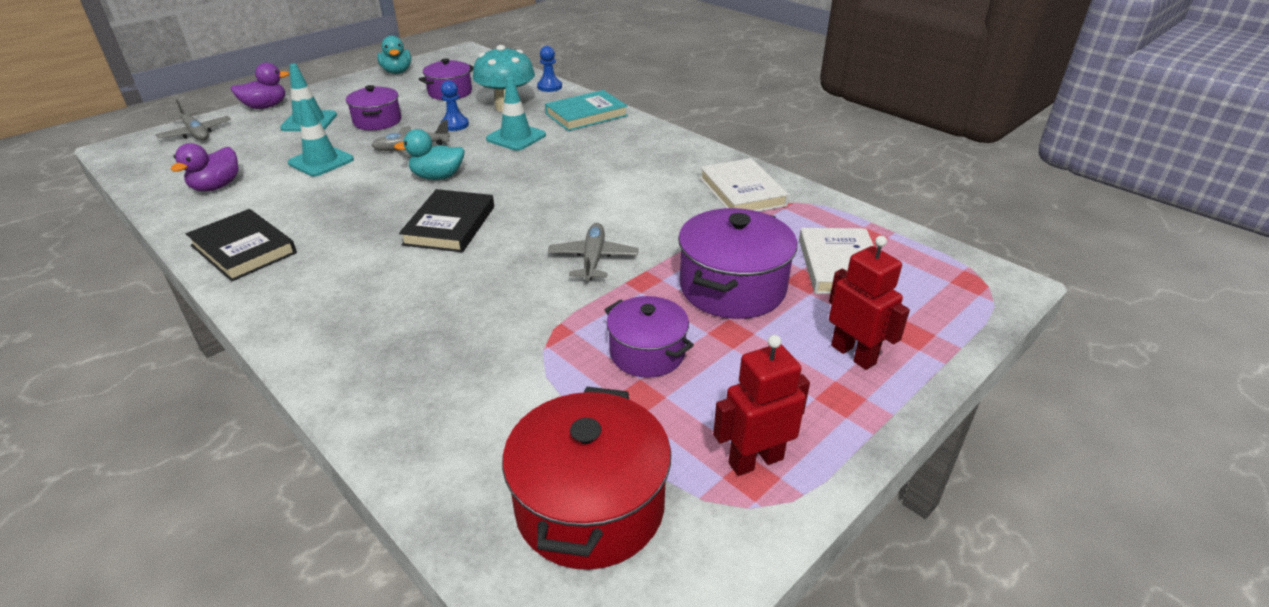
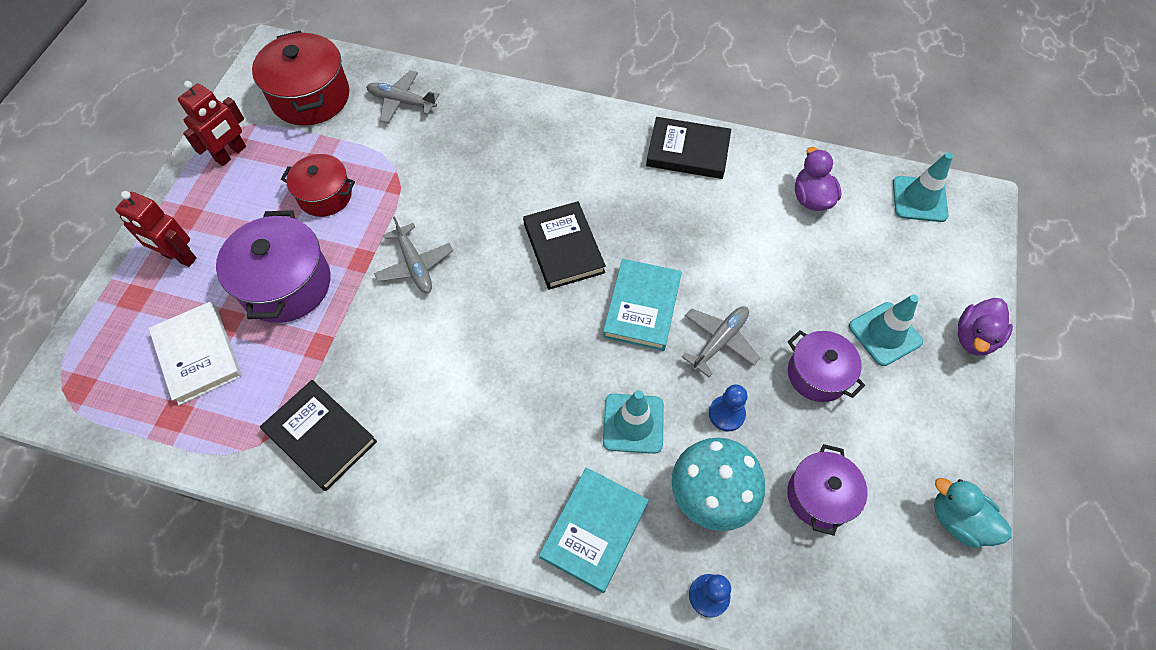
camera: 150 degrees right, 25 degrees up
grey plane [156,99,231,140] -> grey plane moved to [366,70,439,123]
turquoise traffic cone [288,99,354,176] -> turquoise traffic cone moved to [893,153,953,222]
turquoise duck [394,129,465,180] -> turquoise book [603,259,682,351]
purple pot [604,296,694,378] -> red pot [281,154,355,217]
white book [700,158,789,212] -> black book [260,380,377,491]

